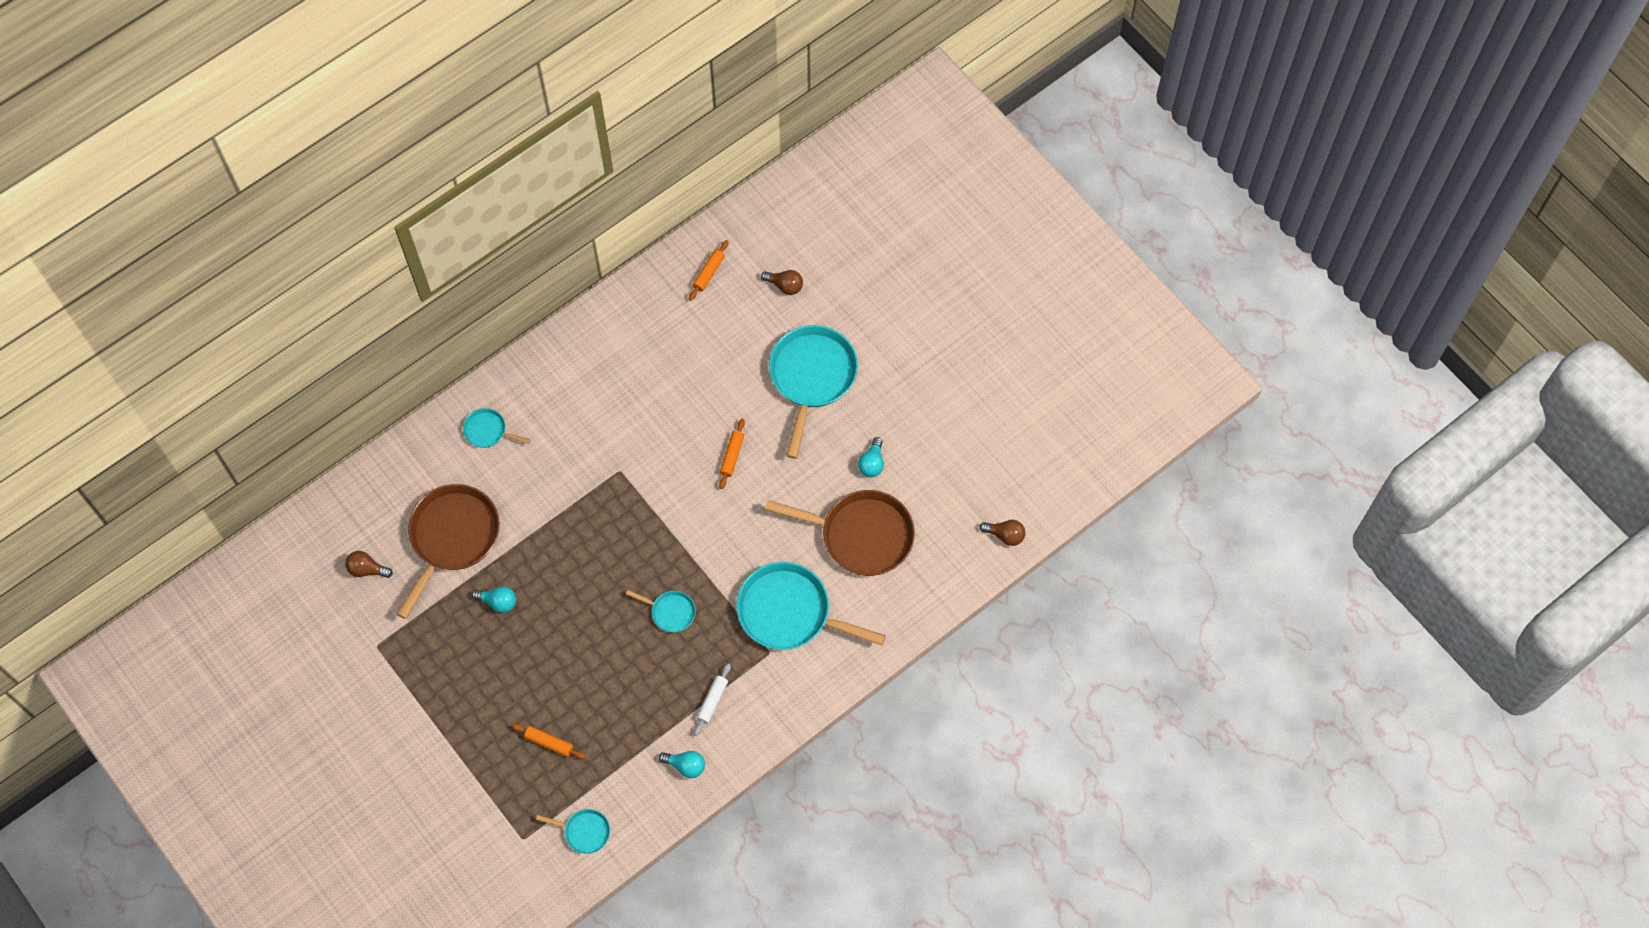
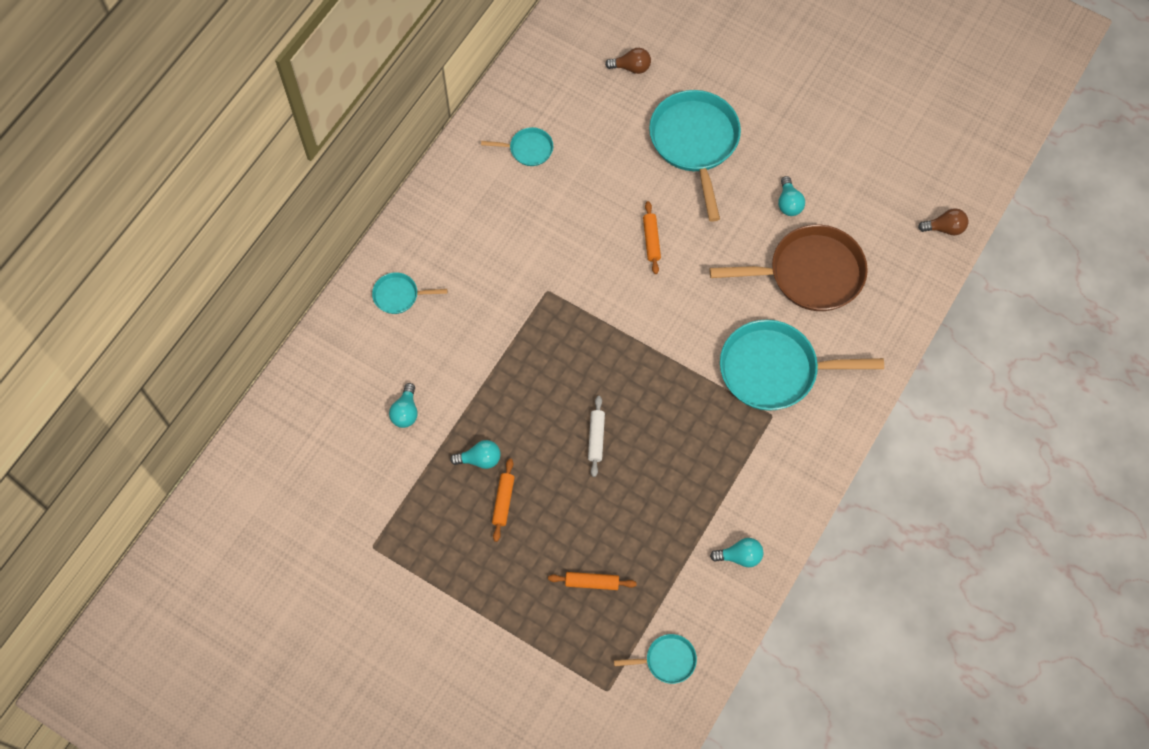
camera: 20 degrees left, 0 degrees up
brown light bulb [345,551,393,578] -> none
brown pan [397,484,500,619] -> turquoise light bulb [389,383,418,428]
turquoise pan [626,590,696,632] -> turquoise pan moved to [481,127,553,166]
orange rolling pin [689,240,729,301] -> orange rolling pin moved to [492,458,515,542]
white rolling pin [694,663,731,736] -> white rolling pin moved to [588,396,605,477]

